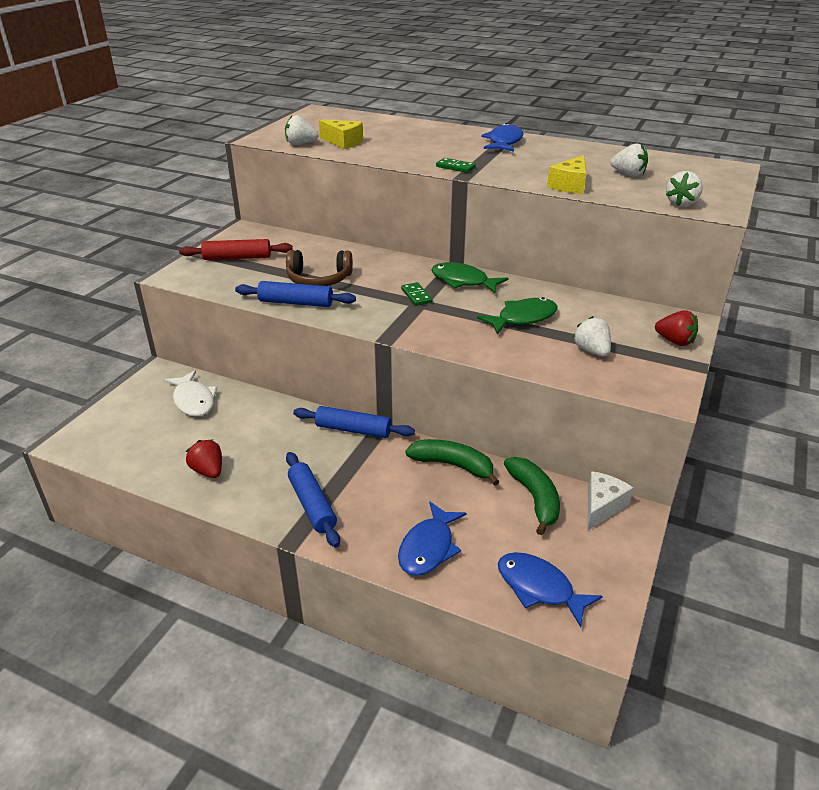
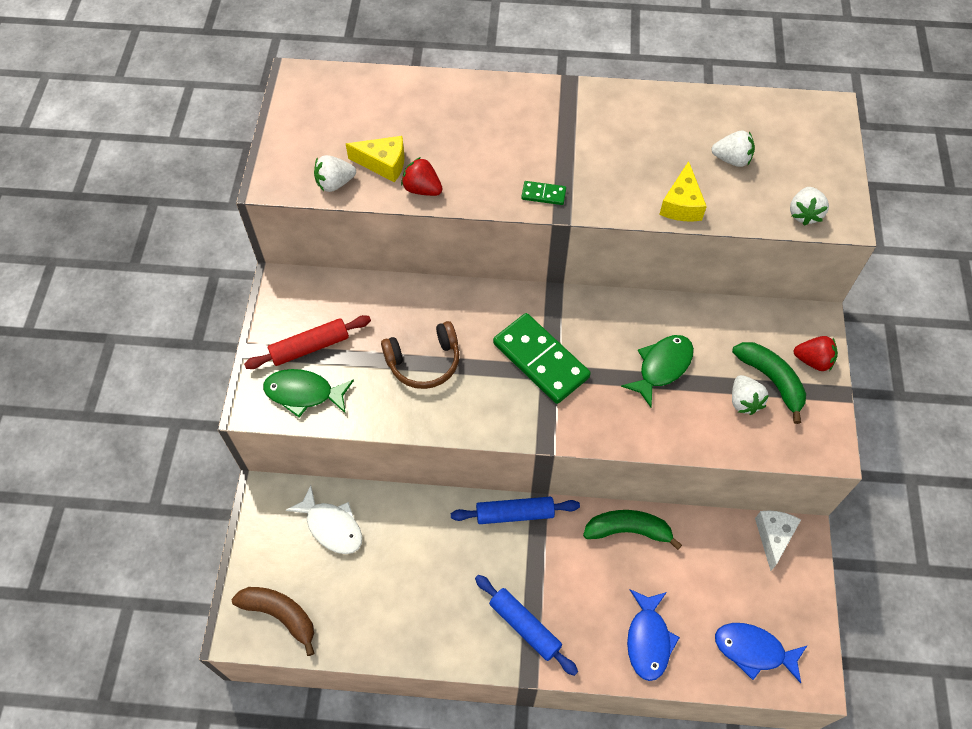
camera: 20 degrees left, 25 degrees up
red strawberry [186,439,222,478] -> red strawberry moved to [401,157,442,196]
blue rolling pin [235,281,356,307] -> none
green domino [401,282,432,306] -> green domino [493,313,591,404], size x2.28
green fish [431,262,508,293] -> green fish moved to [263,369,354,417]
blue fish [481,123,524,152] -> none
green banana [504,457,560,535] -> green banana moved to [732,342,806,424]
white strawberry [573,316,611,356] -> white strawberry turned 150 degrees counterclockwise [732,375,769,415]
none -> brown banana [232,587,314,656]

